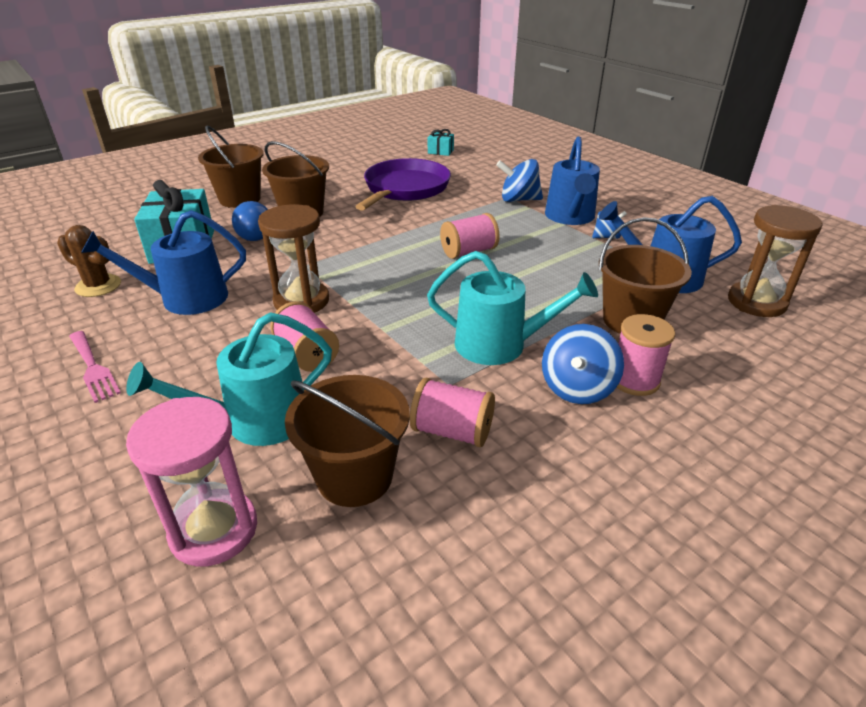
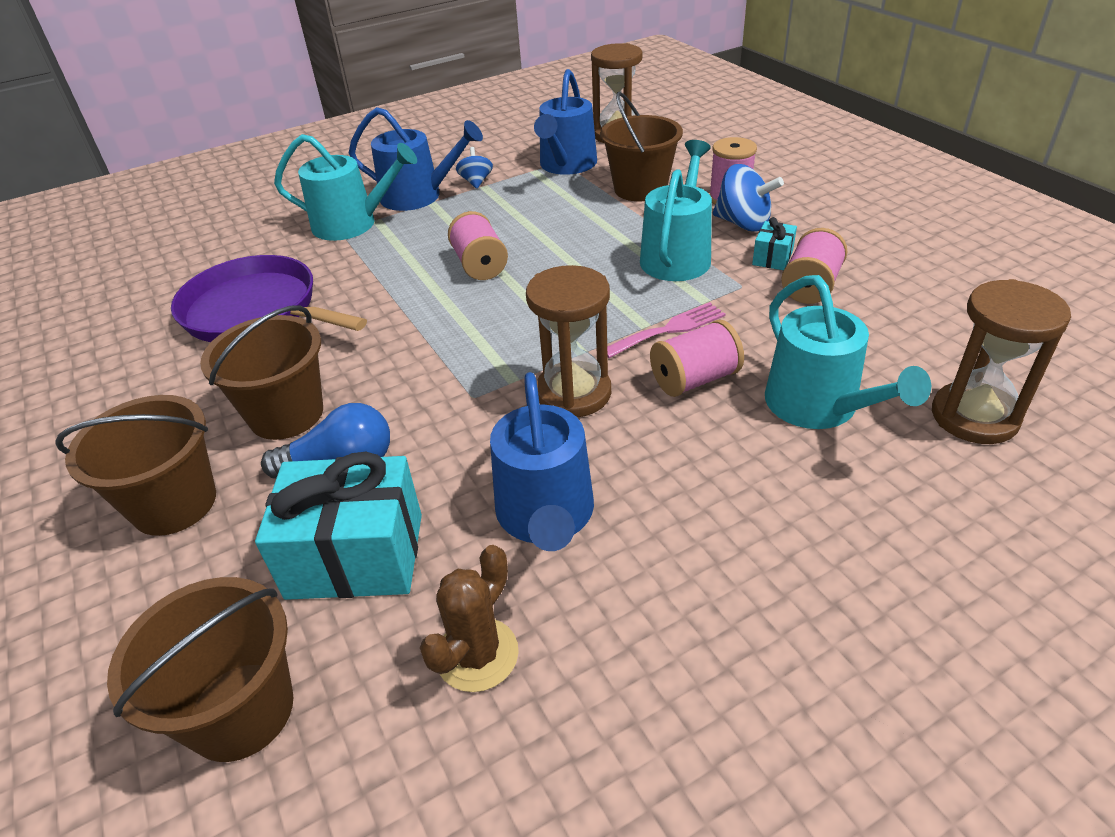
camera: 80 degrees left, 5 degrees up
pink fork [69,331,121,403] -> pink fork moved to [607,302,726,358]
pink hourglass [126,397,257,567] -> brown hourglass [932,279,1071,444]
brown bucket [285,375,410,507] -> brown bucket moved to [107,577,294,762]
turquoise gift [428,129,454,156] -> turquoise gift moved to [752,217,797,270]
blue spinning top [496,159,543,202] -> turquoise watering can [274,134,417,241]

